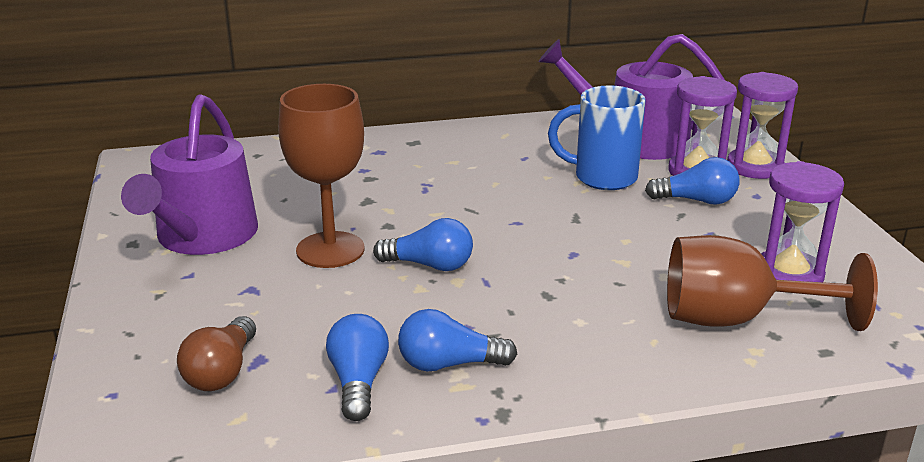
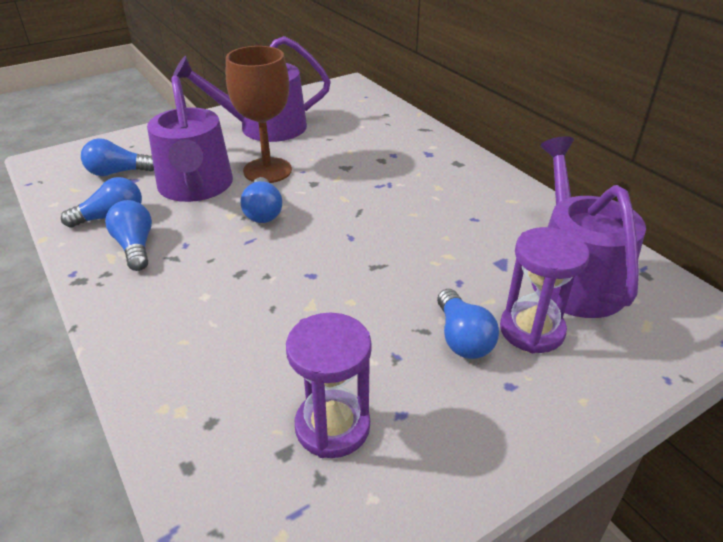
camera: 70 degrees right, 10 degrees up
brown light bulb [177,316,256,391] -> blue light bulb [81,138,154,176]
blue mug [548,86,646,190] -> none
brown goblet [667,235,878,331] -> none
purple hourglass [727,72,798,179] -> none
none -> purple watering can [147,76,233,202]

